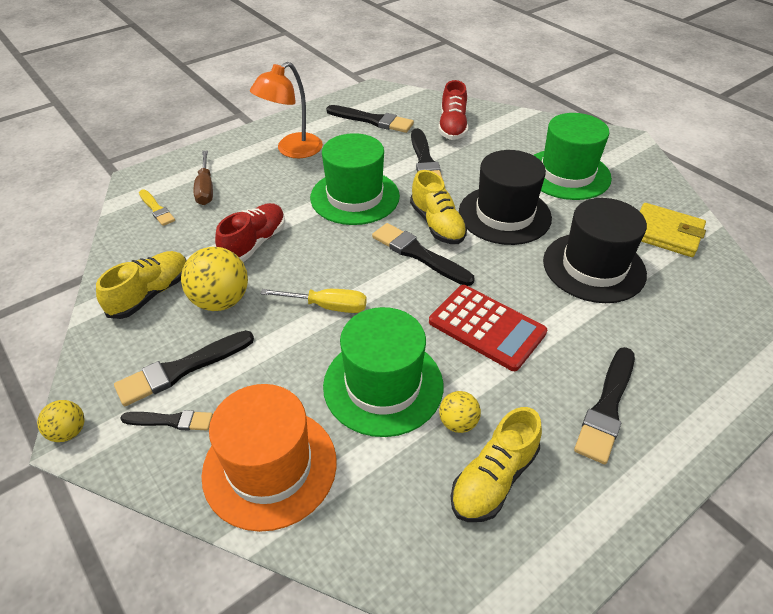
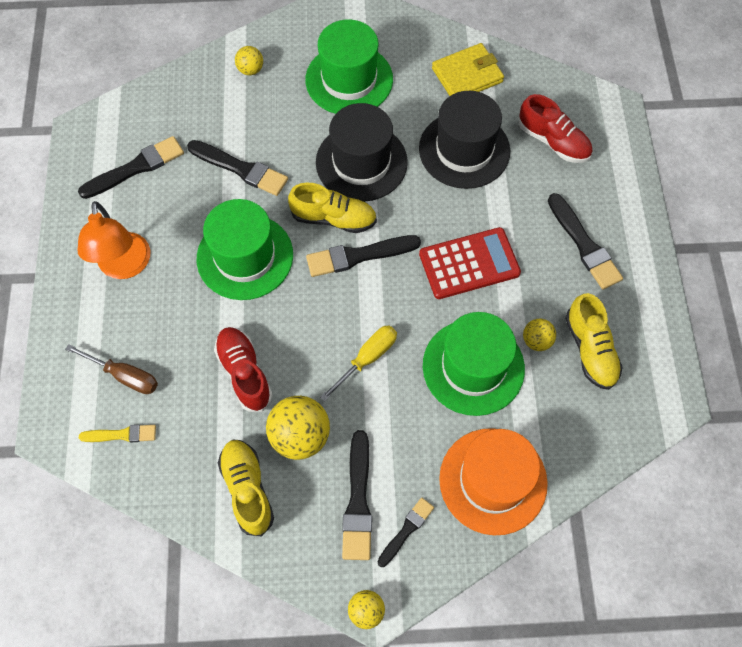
camera: 55 degrees left, 20 degrees up
red shoe [438,80,468,140] -> red shoe moved to [518,94,592,163]
none -> yellow ball [235,46,263,75]

